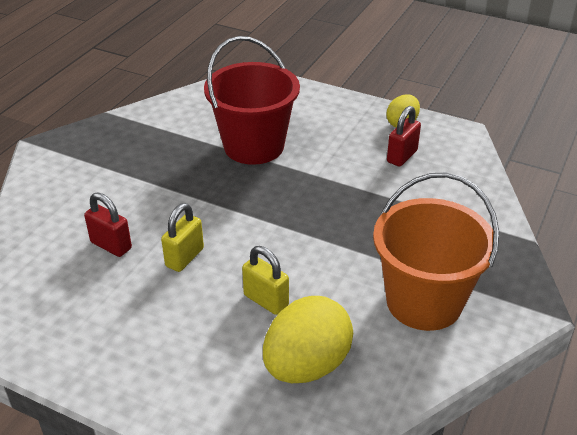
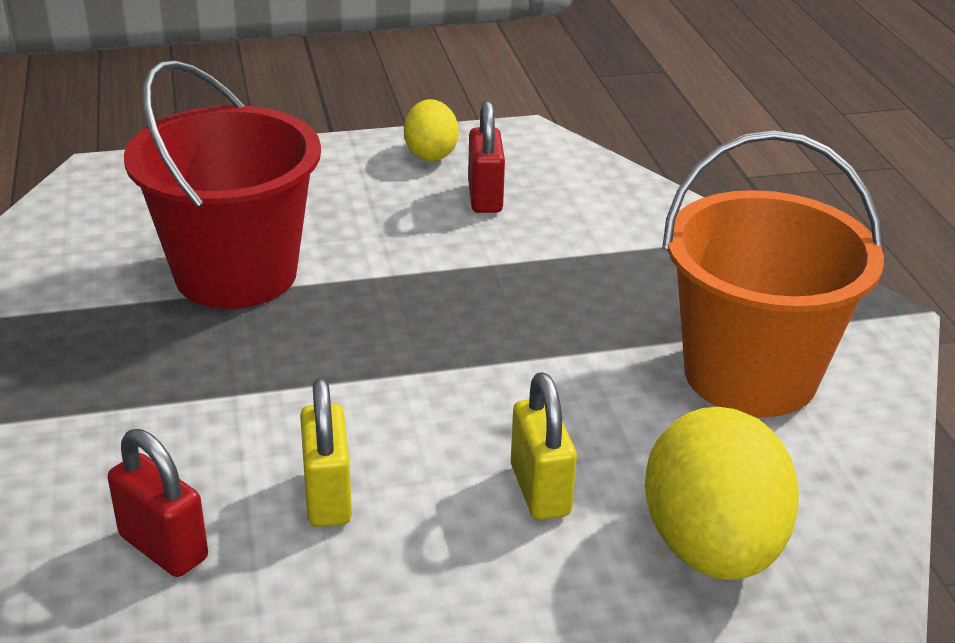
camera: 40 degrees left, 5 degrees down
red padlock [84,193,132,257] -> red padlock turned 45 degrees clockwise [108,429,208,577]
yellow padlock [242,246,289,315] -> yellow padlock turned 75 degrees clockwise [511,372,577,520]

